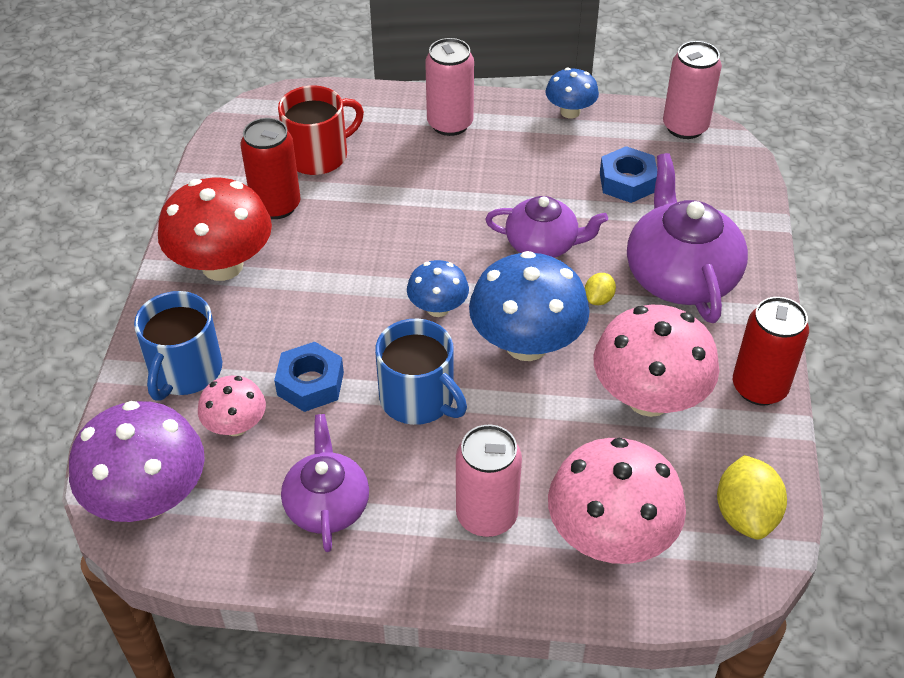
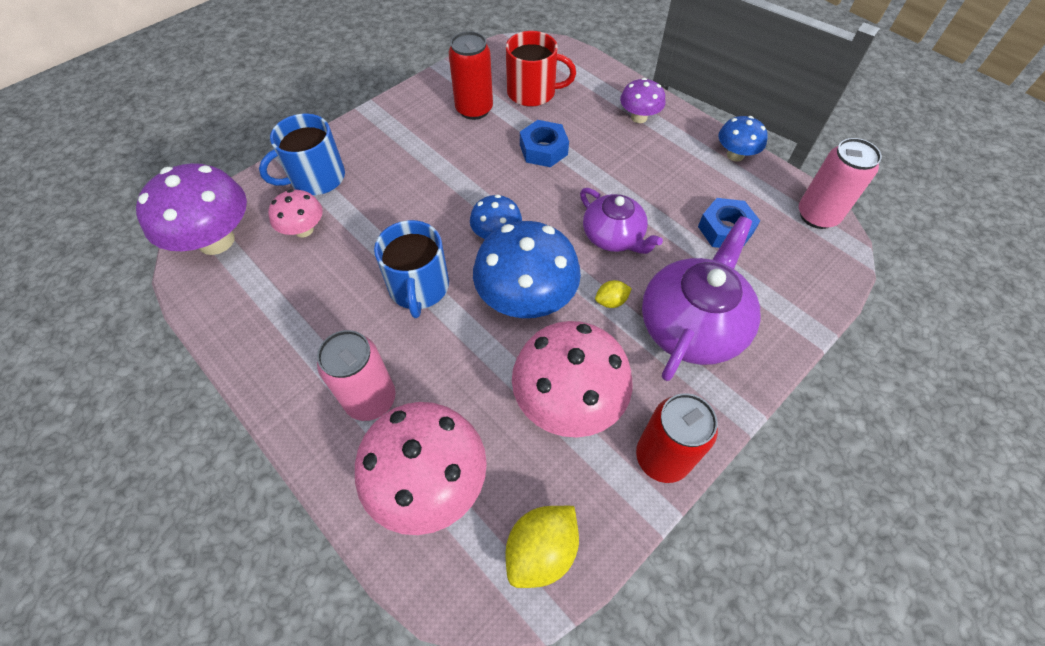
camera: 40 degrees right, 10 degrees up
red mushroom [158,178,272,281] -> none
blue nut [274,342,344,412] -> blue nut moved to [520,120,569,167]
purple teapot [281,414,369,552] -> none
pink can [425,38,474,136] -> purple mushroom [620,78,665,123]

